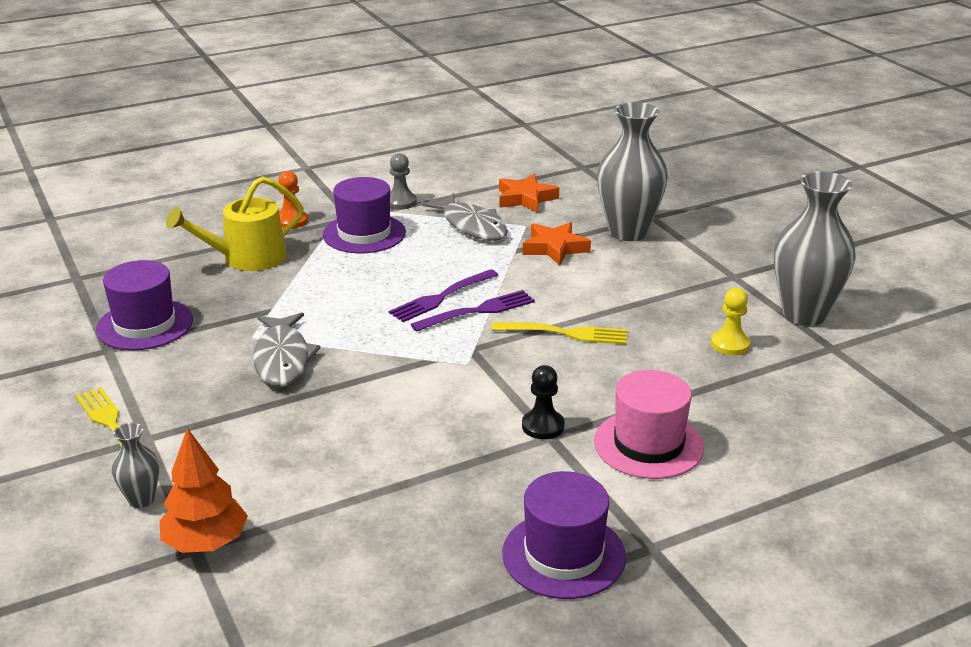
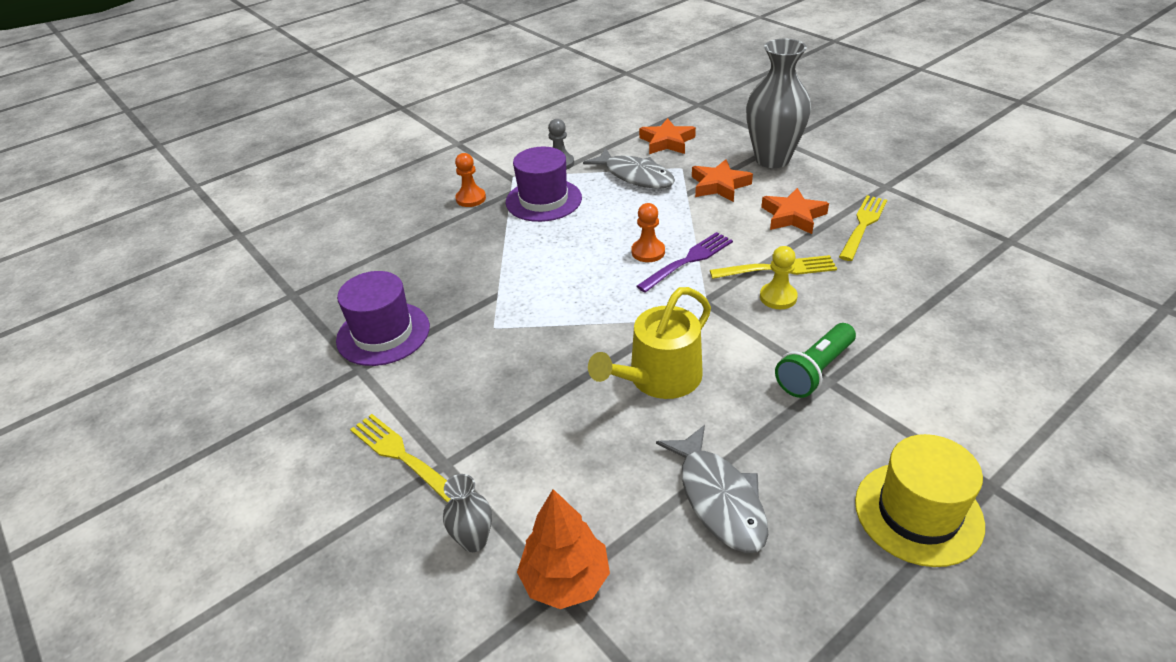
camera: 10 degrees left, 10 degrees up
yellow watering can [166,176,304,271] -> yellow watering can moved to [588,287,711,399]
grey fish [253,313,321,387] -> grey fish moved to [656,425,768,553]
purple fork [389,269,498,322] -> orange pawn [631,203,665,262]
purple hat [502,471,626,599] -> yellow hat [855,434,985,567]
black pawn [522,365,565,439] -> green flashlight [775,323,856,398]
pink hat [594,370,704,479] -> none
yellow pawn [711,288,750,355] -> yellow pawn moved to [760,246,798,309]
grey vase [774,171,856,326] -> none
none -> orange star [761,188,829,234]
none -> yellow fork [839,195,887,261]

